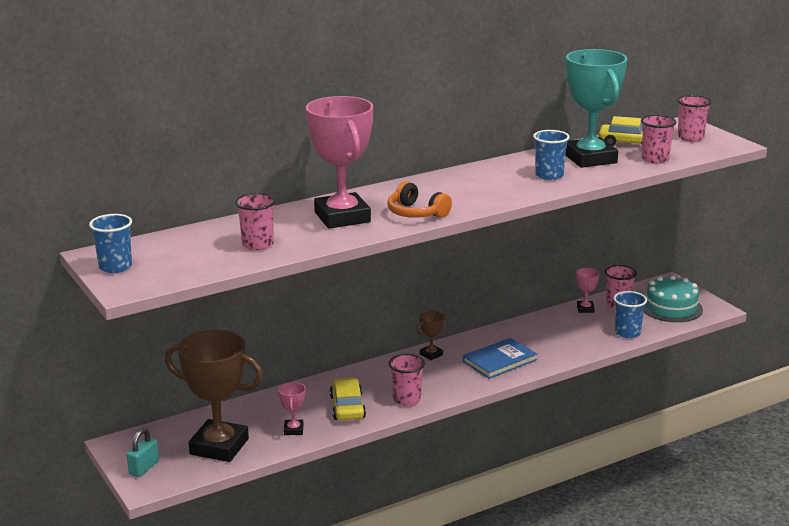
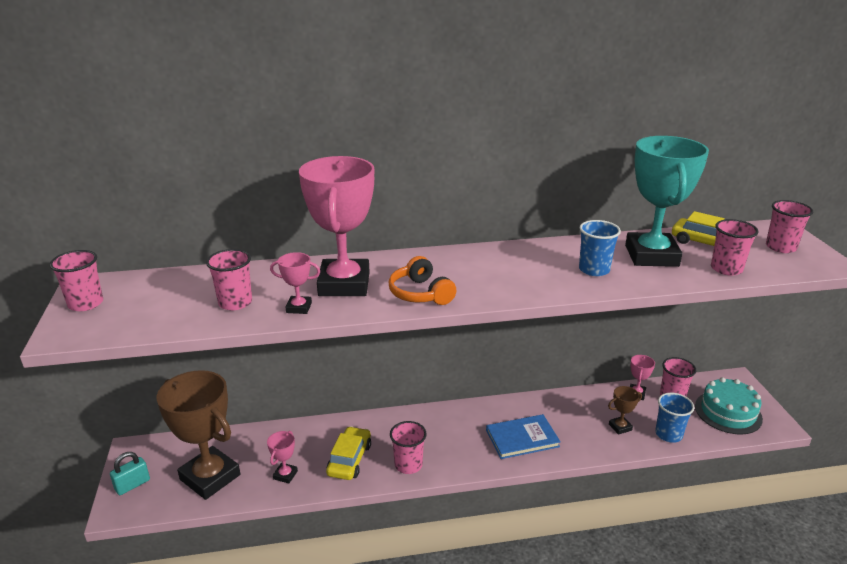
camera: 20 degrees right, 5 degrees up
blue cup [89,214,132,273] -> pink cup [49,250,103,311]
brown trophy [417,311,446,360] -> brown trophy moved to [608,386,642,435]
none -> pink trophy [270,252,320,314]

